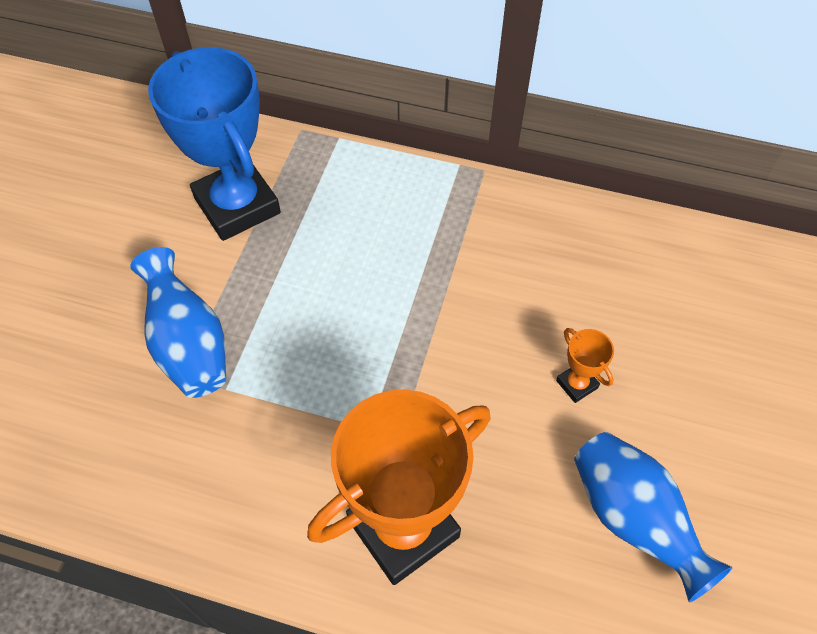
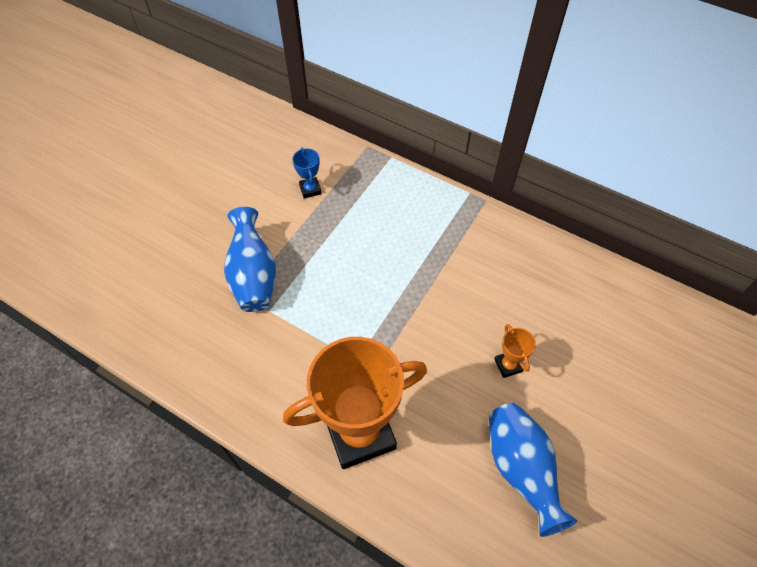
camera: 15 degrees right, 0 degrees up
blue trophy [148,47,281,241] -> blue trophy [292,148,322,198], size x0.41

